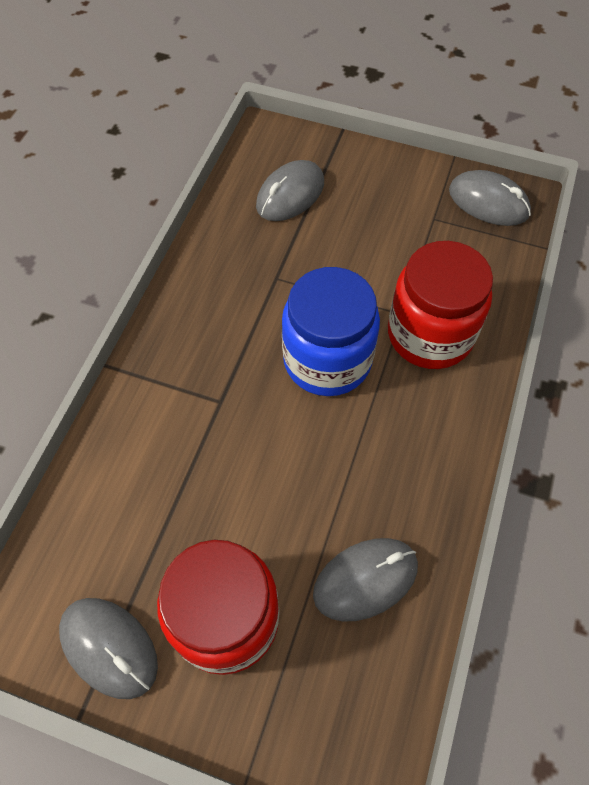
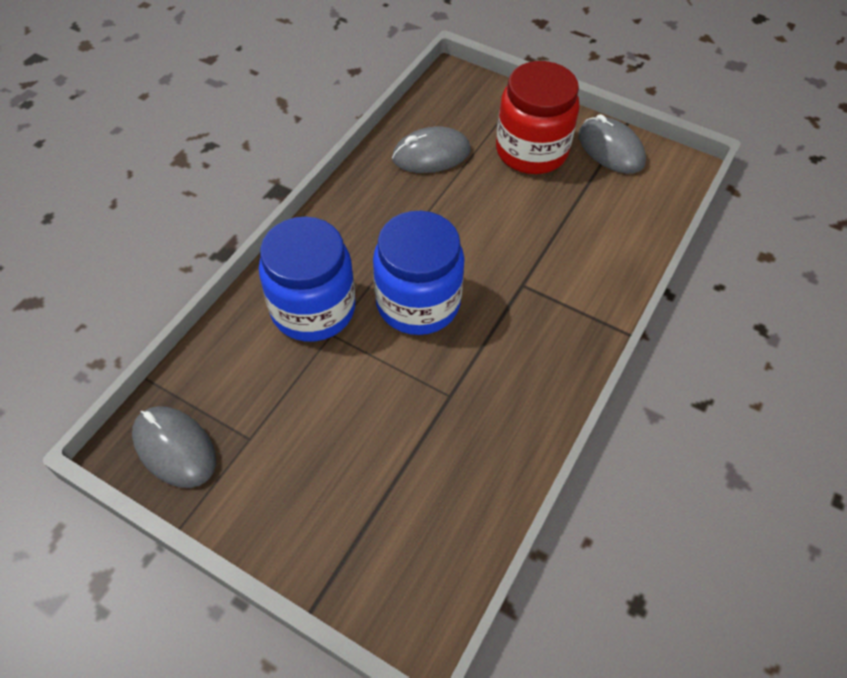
camera: 170 degrees left, 5 degrees down
grey mouse [256,160,324,221] -> none
red jar [388,241,493,369] -> blue jar [259,217,355,342]

